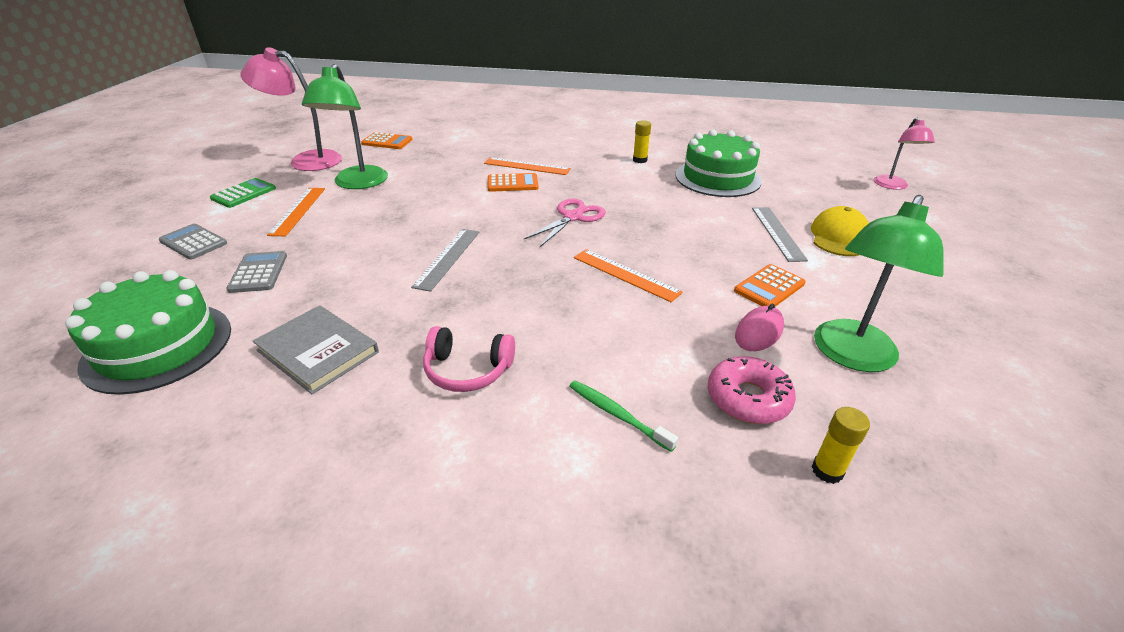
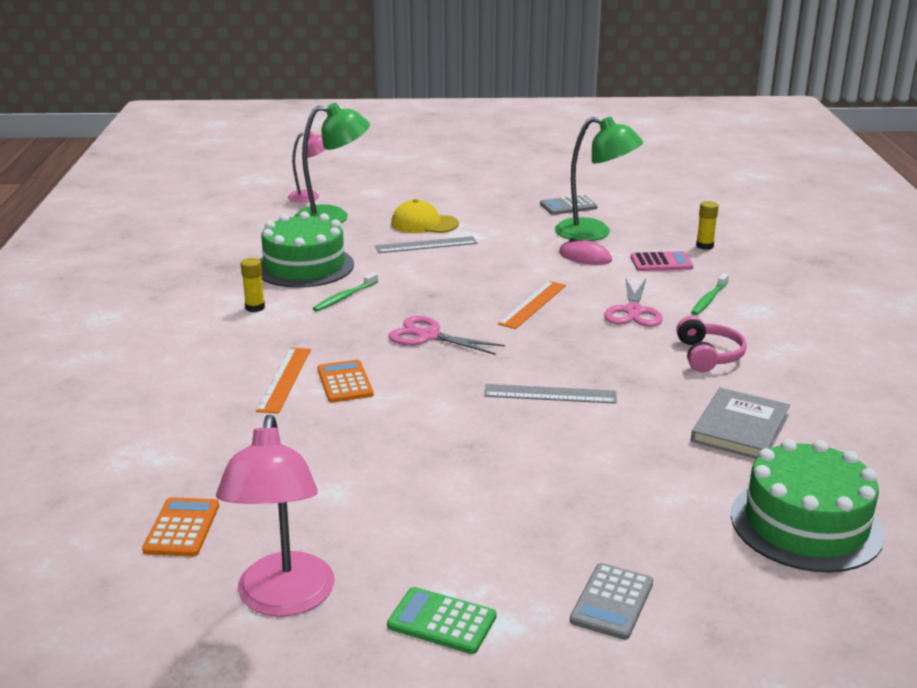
camera: 100 degrees left, 10 degrees down
grey calculator [226,251,287,293] -> grey calculator moved to [540,195,597,215]
orange ruler [267,188,325,236] -> none
green lamp [302,64,388,189] -> green lamp moved to [294,103,370,223]
pink donut [708,356,796,424] -> pink calculator [630,251,694,271]
orange calculator [734,264,806,307] -> none
none -> green toothbrush [312,272,378,312]
none -> pink scissors [604,279,663,327]

